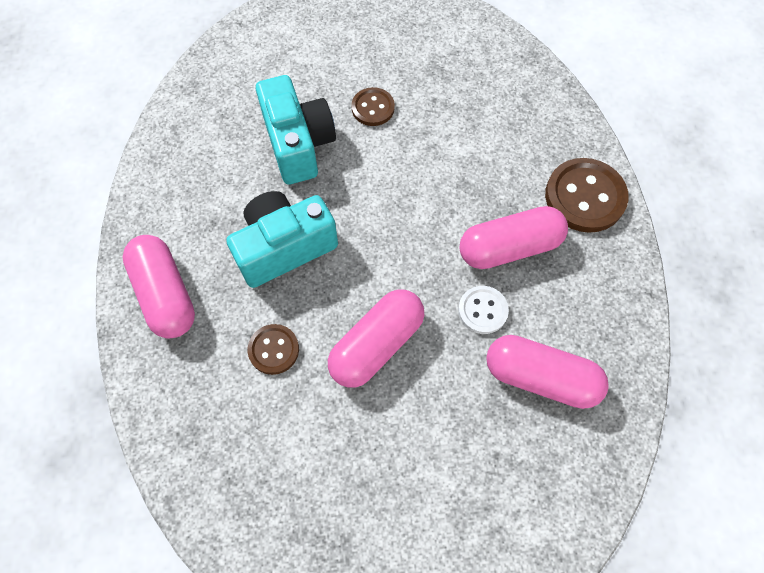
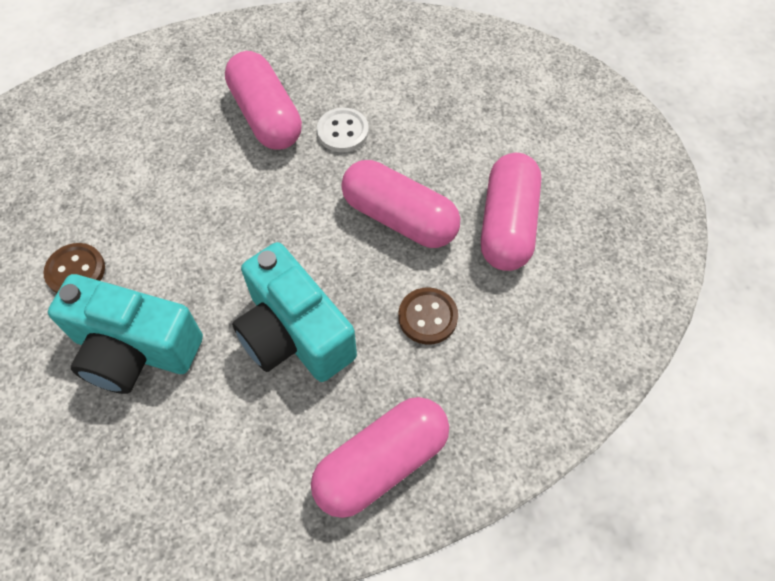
camera: 100 degrees left, 5 degrees down
turquoise camera [256,75,336,184] -> turquoise camera turned 135 degrees counterclockwise [48,274,203,394]
pink capsule [486,335,609,409] -> pink capsule moved to [481,153,541,271]
brown button [545,158,629,233] -> none

